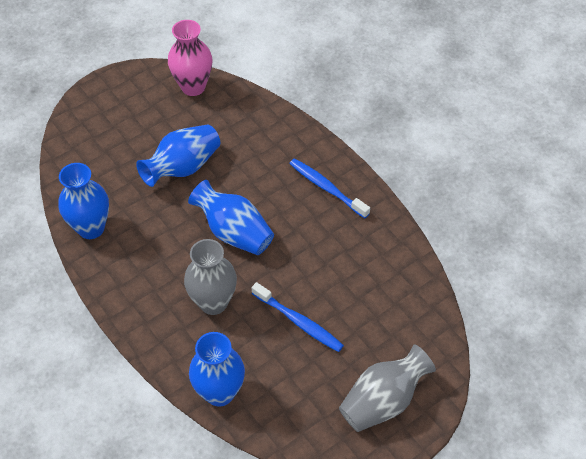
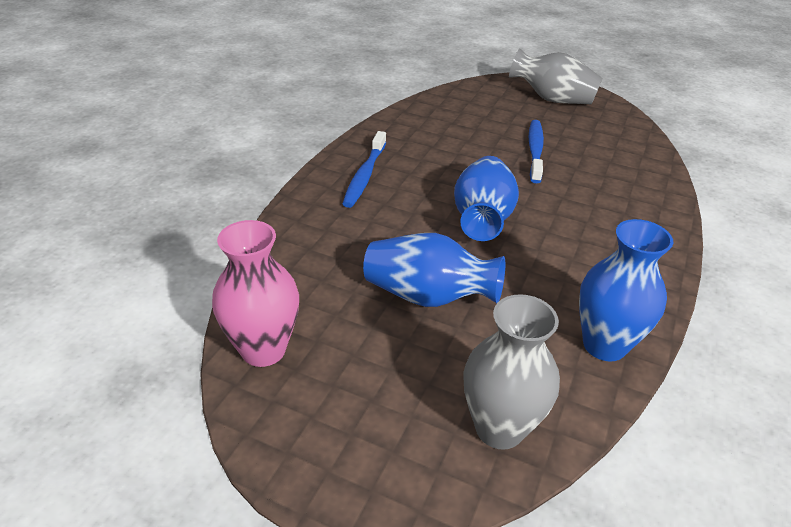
camera: 120 degrees left, 15 degrees down
grey vase [184,239,237,315] -> grey vase moved to [464,294,560,450]
blue vase [189,332,245,406] -> none

